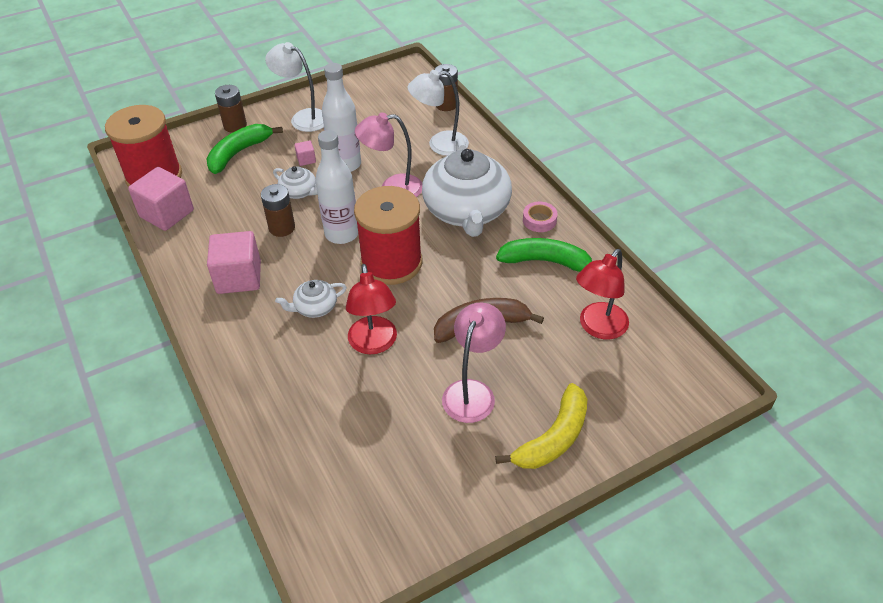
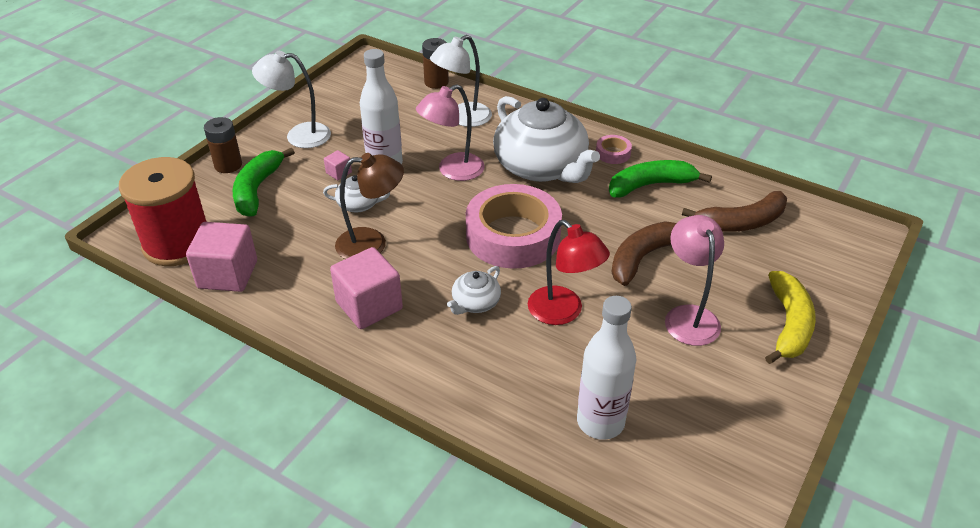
camera: 30 degrees left, 5 degrees down
brown battery [261,184,295,237] -> brown lamp [335,153,404,259]
white bottle [315,130,358,244] -> white bottle moved to [577,296,637,440]
red spool [354,186,422,285] -> pink tape [466,184,562,269]
red lamp [576,249,629,339] -> brown banana [682,191,787,232]

